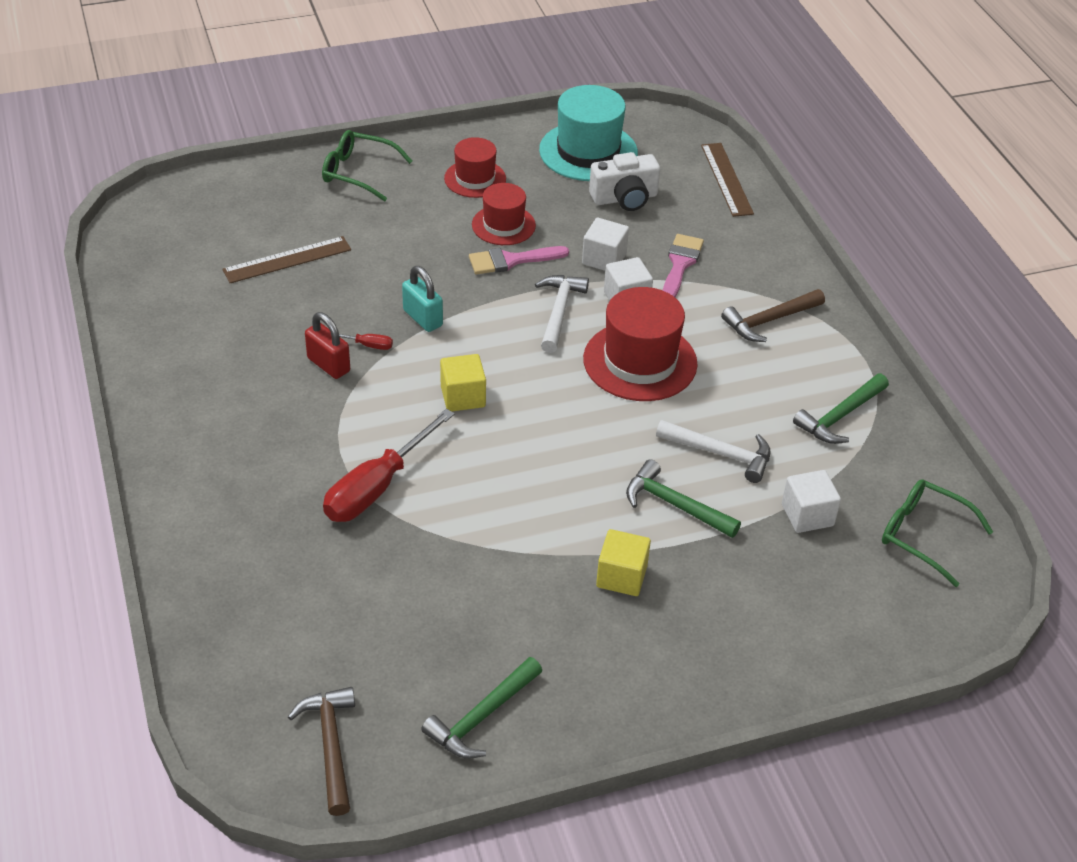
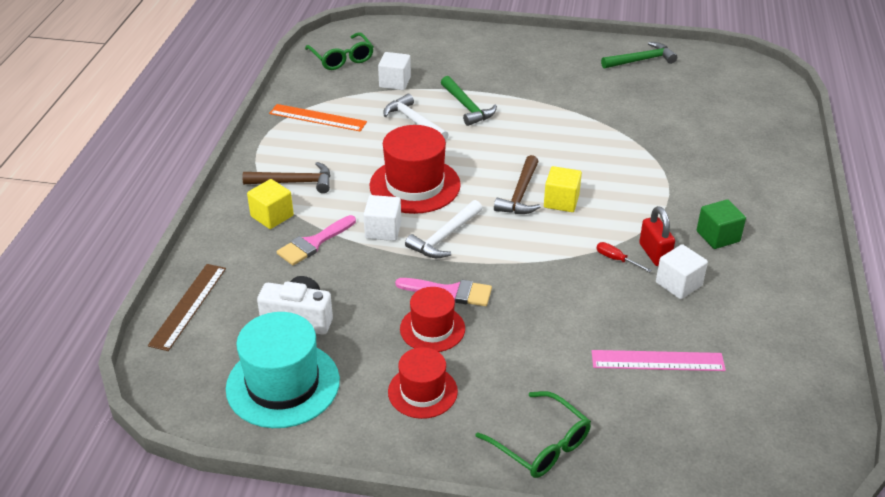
camera: 150 degrees left, 5 degrees down
brown ruler [222,236,351,283] -> pink ruler [591,350,726,371]
brown hammer [288,687,355,816] -> brown hammer moved to [494,155,541,214]
red screwdriver [323,409,455,522] -> none
turquoise padlock [402,266,443,332] -> none
white cube [582,218,629,271] -> white cube moved to [656,244,708,299]
yellow cube [596,529,651,596] -> yellow cube moved to [247,179,294,229]
green hammer [793,374,889,444] -> orange ruler [269,104,367,131]
none -> green cube [697,199,746,249]

